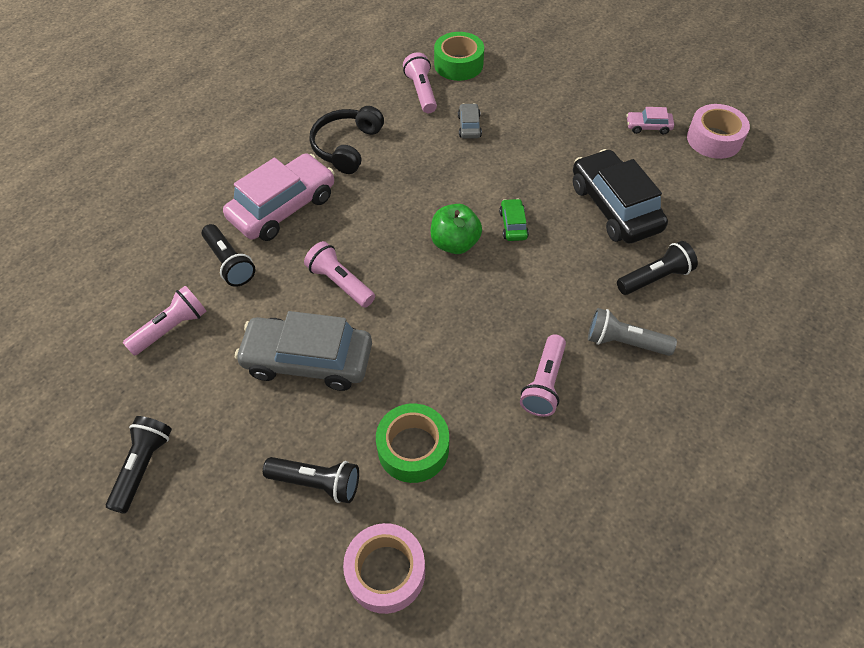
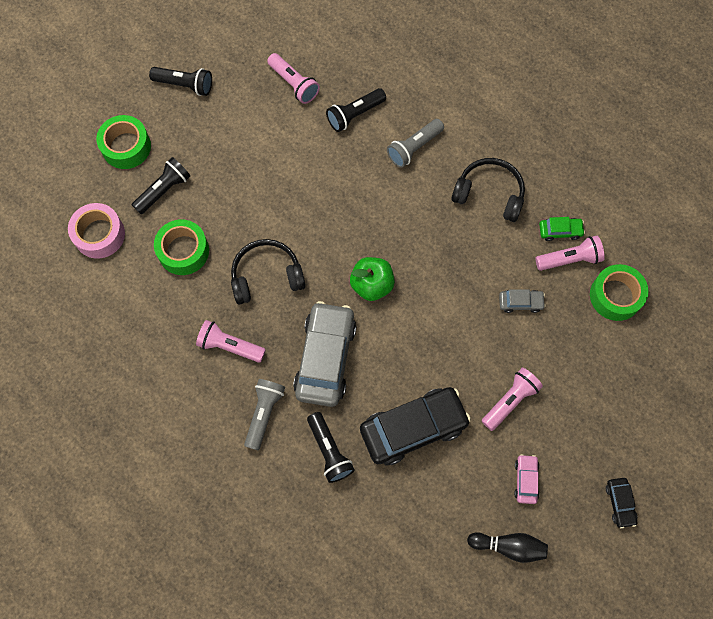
camera: 90 degrees right, 15 degrees up
pink car [223,153,334,241] -> grey flashlight [387,119,444,168]
grey car [235,311,372,391] -> grey car moved to [293,301,356,407]
black flashlight [263,457,359,503] -> black flashlight turned 150 degrees counterclockwise [132,157,190,214]
pink flashlight [304,241,375,307] -> pink flashlight moved to [482,368,543,431]
green car [499,198,529,241] -> green car moved to [539,217,585,241]
pink tape [687,104,750,159] -> black bowling pin [467,532,548,563]
none -> green tape [96,115,151,169]
none -> black headphones [231,239,306,305]
none -> black car [606,478,637,529]

